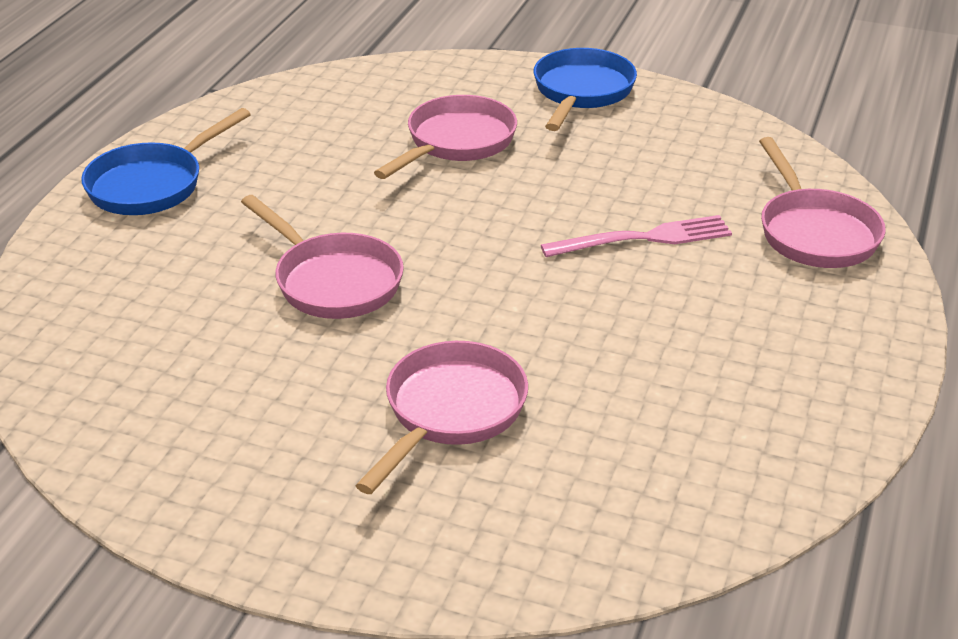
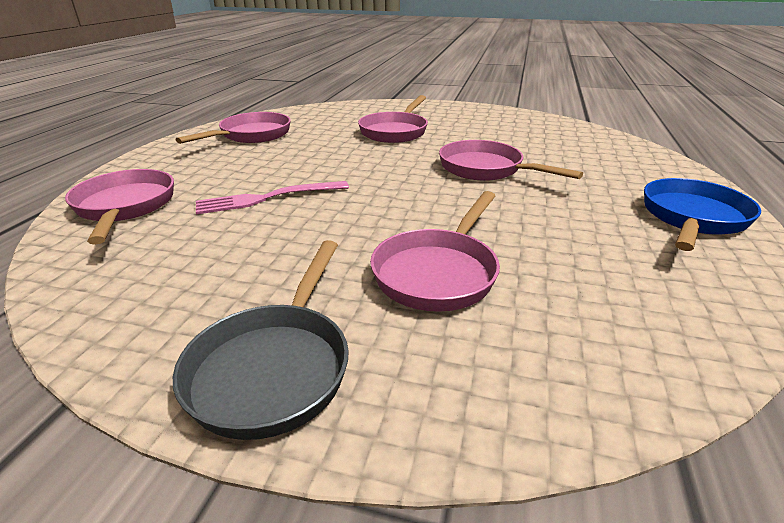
camera: 175 degrees right, 5 degrees down
blue pan [534,48,637,131] -> grey pan [173,240,349,440]
none -> pink pan [176,112,291,144]

